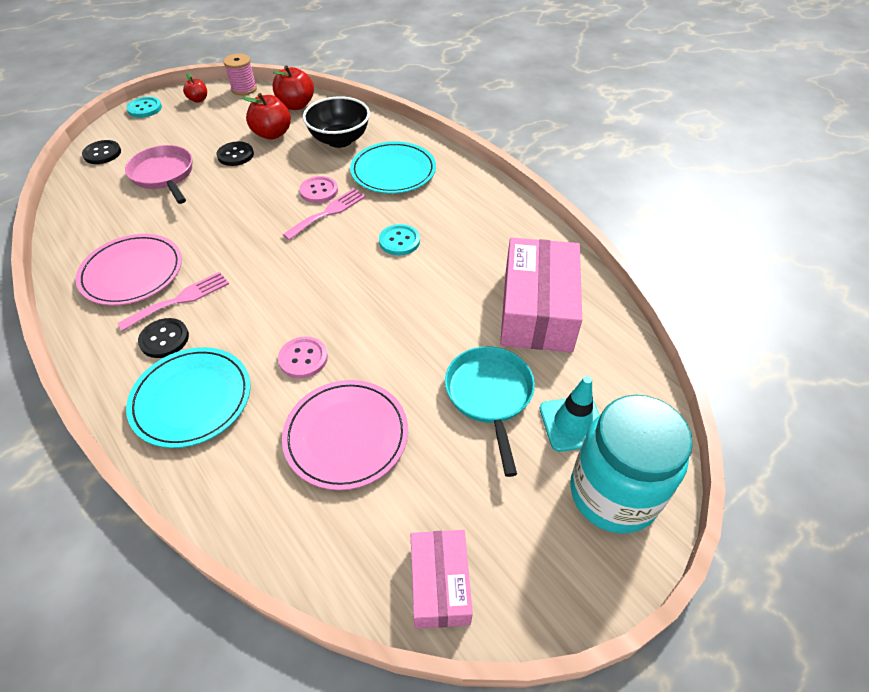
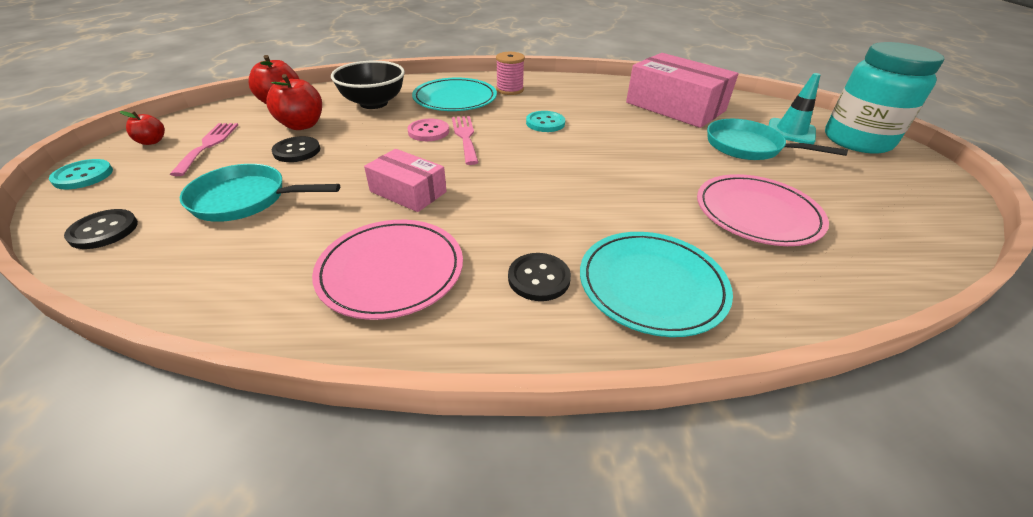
camera: 55 degrees left, 10 degrees down
pink fork [117,272,229,331] -> pink fork moved to [170,123,238,176]
pink pan [125,145,192,204] -> turquoise pan [180,164,340,222]
pink spool [224,54,257,95] -> pink spool moved to [496,52,525,95]
pink button [278,337,328,378] -> none
pink box [411,530,473,629] -> pink box moved to [364,149,447,212]

